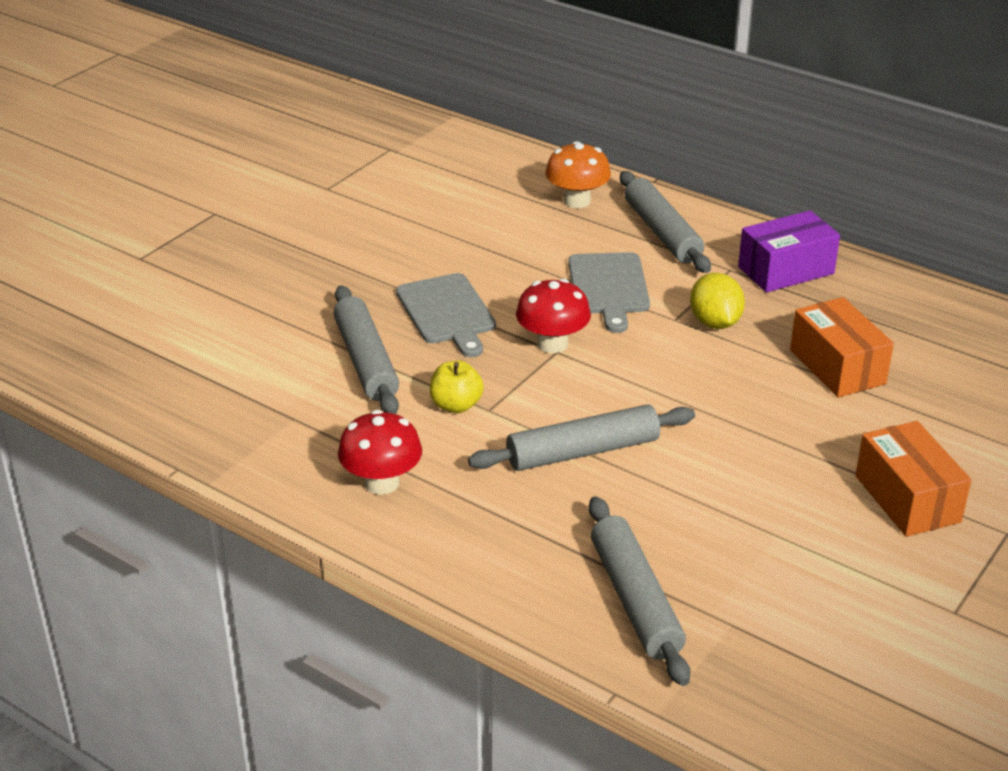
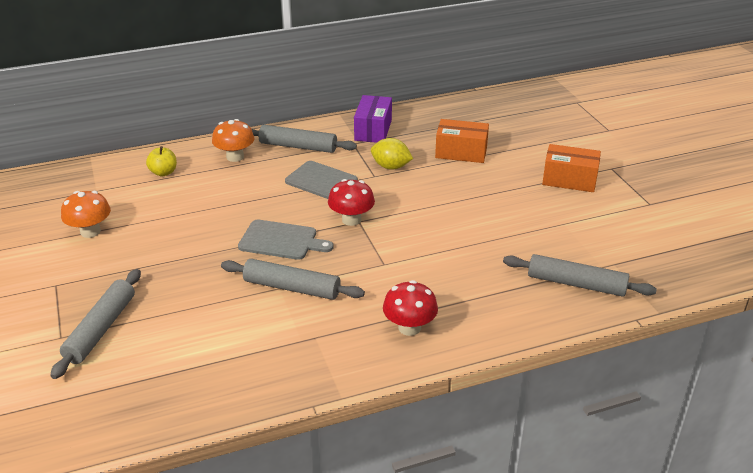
camera: 55 degrees left, 0 degrees up
yellow apple [430,360,484,413] -> yellow apple moved to [146,146,177,176]
grey rolling pin [468,405,695,471] -> grey rolling pin moved to [50,269,141,379]
none -> orange mushroom [61,191,111,238]

